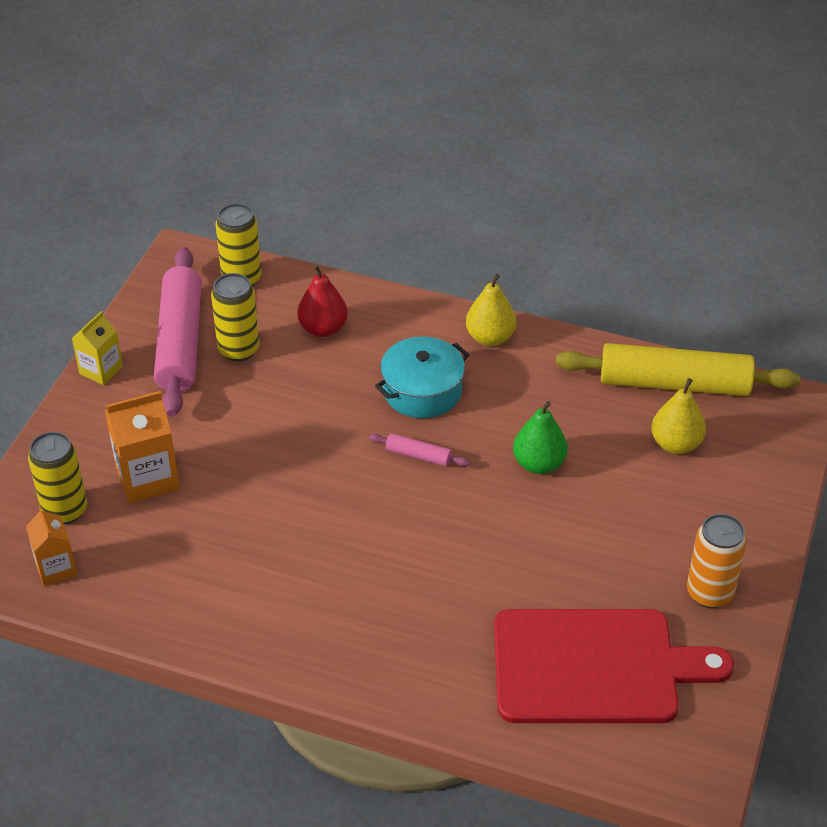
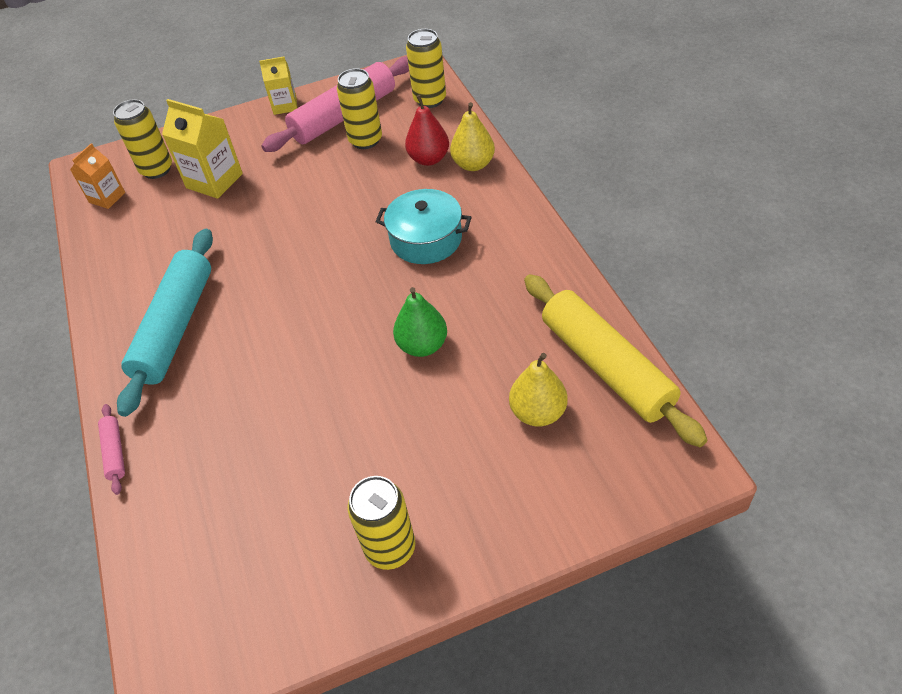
camera: 55 degrees right, 5 degrees up
orange carton [105,391,180,503] -> yellow carton [162,99,243,199]
pink rolling pin [369,433,470,466] -> pink rolling pin moved to [98,404,125,495]
yellow pear [466,274,516,346] -> yellow pear moved to [450,102,495,171]
red cutting board [494,609,734,723] -> none
orange can [687,514,747,608] -> yellow can [348,476,415,570]
none -> turquoise rolling pin [117,229,213,417]

